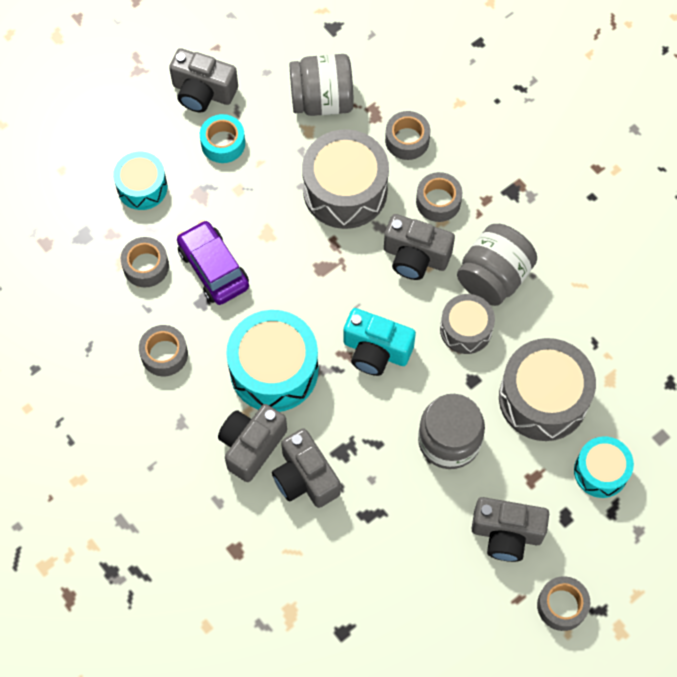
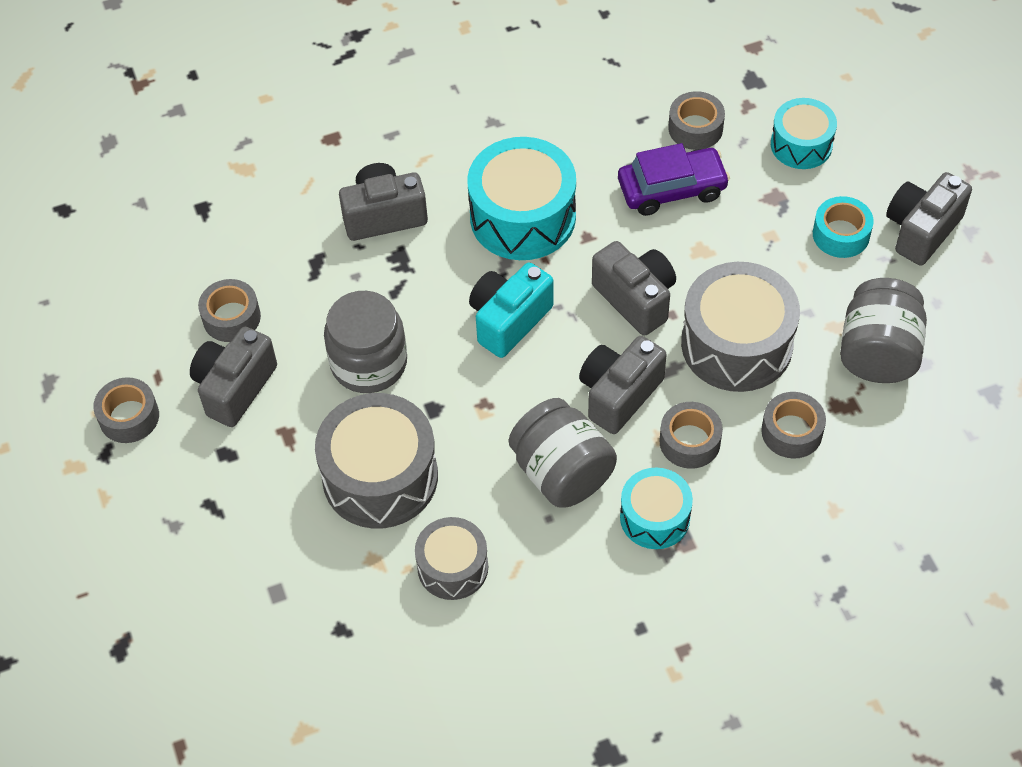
camera: 110 degrees right, 10 degrees down
grey tape [139,325,188,376] -> grey tape moved to [198,279,261,342]
grey camera [218,404,287,482] -> grey camera moved to [592,241,676,336]
grey drum [440,294,495,354] -> grey drum moved to [415,517,488,600]
turquoise drum [574,436,634,498] -> turquoise drum moved to [620,467,693,549]

